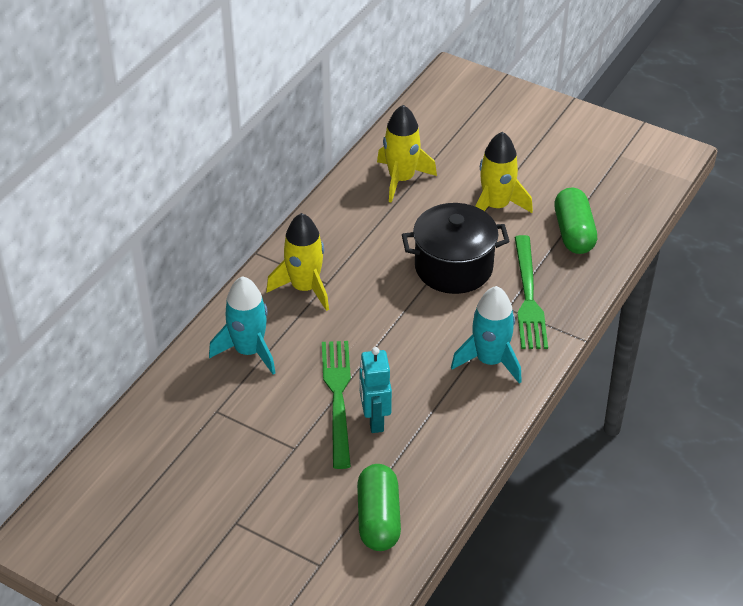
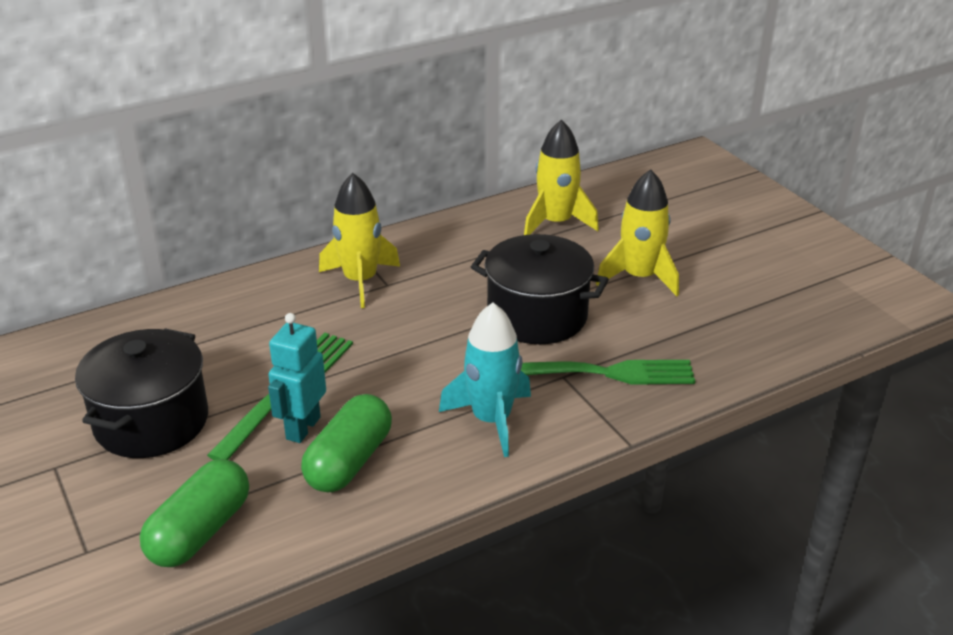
camera: 30 degrees right, 10 degrees down
turquoise rocket [209,276,276,375] -> none
green fork [515,235,548,349] -> green fork turned 120 degrees counterclockwise [521,360,695,385]
green capsule [554,188,597,254] -> green capsule moved to [301,394,392,492]
none -> black pot [75,328,208,458]

